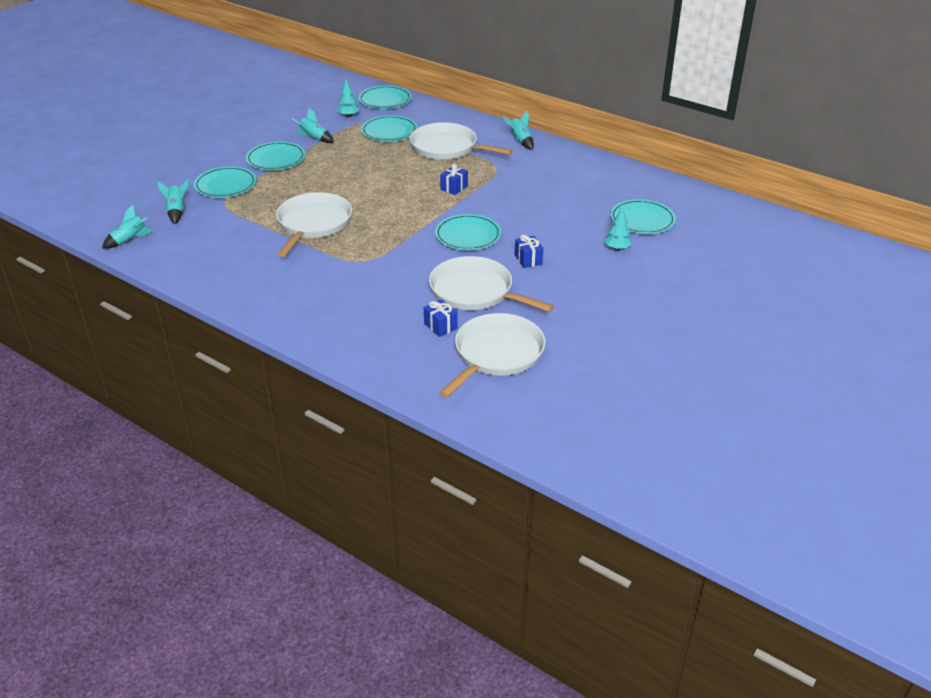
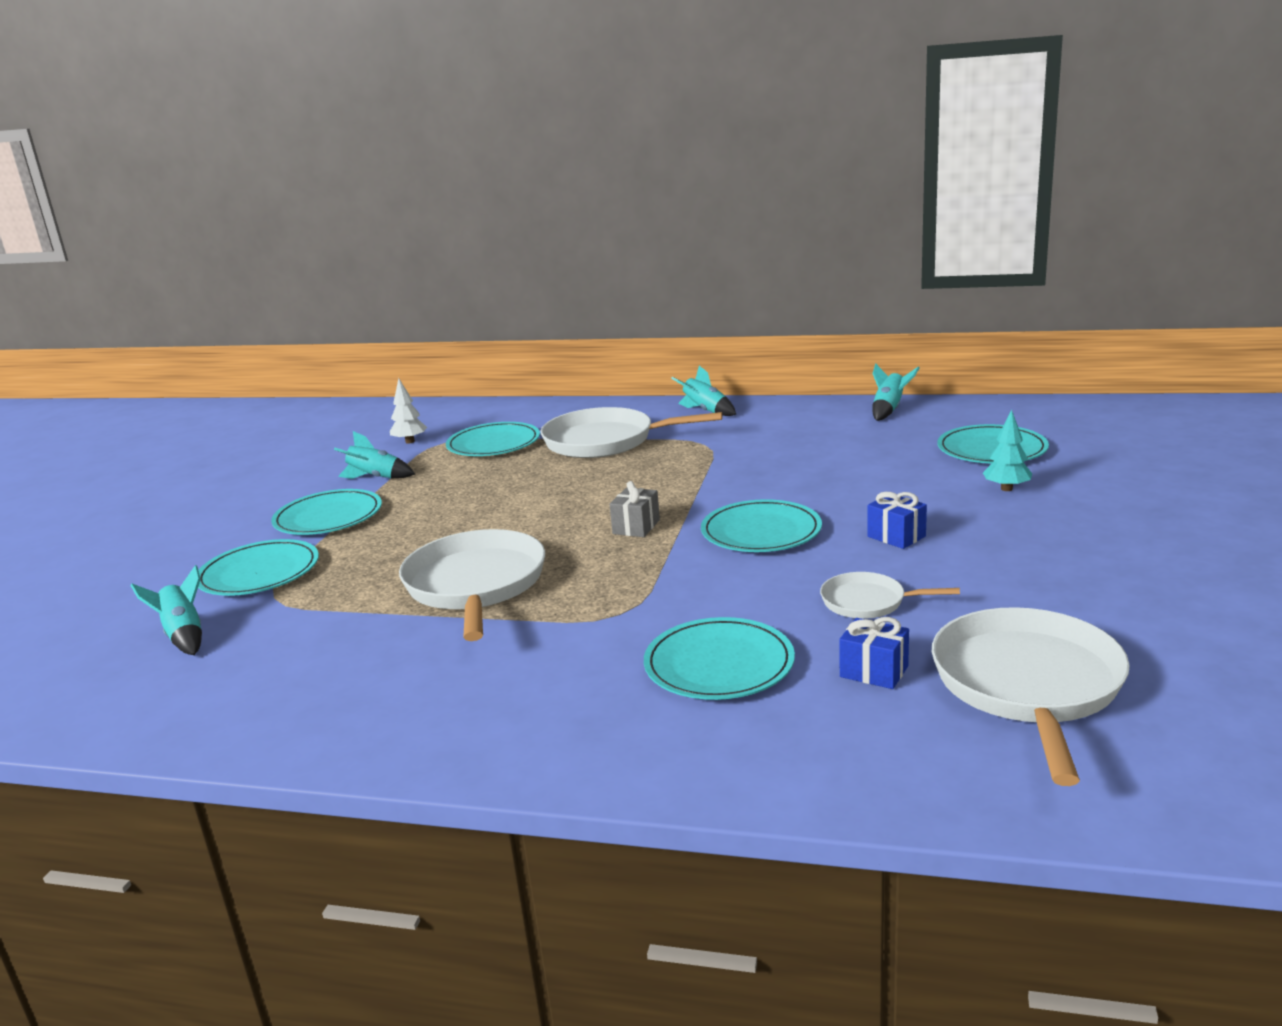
camera: 20 degrees left, 15 degrees down
turquoise rocket [102,204,154,249] -> turquoise rocket moved to [872,364,920,421]
turquoise tree [337,79,359,117] -> white tree [390,378,427,444]
turquoise plate [358,85,412,109] -> turquoise plate moved to [644,617,795,700]
white pan [429,256,554,312] -> white pan [820,572,960,619], size x0.51
blue gift [440,163,468,195] -> none
none -> grey gift [610,481,660,537]

